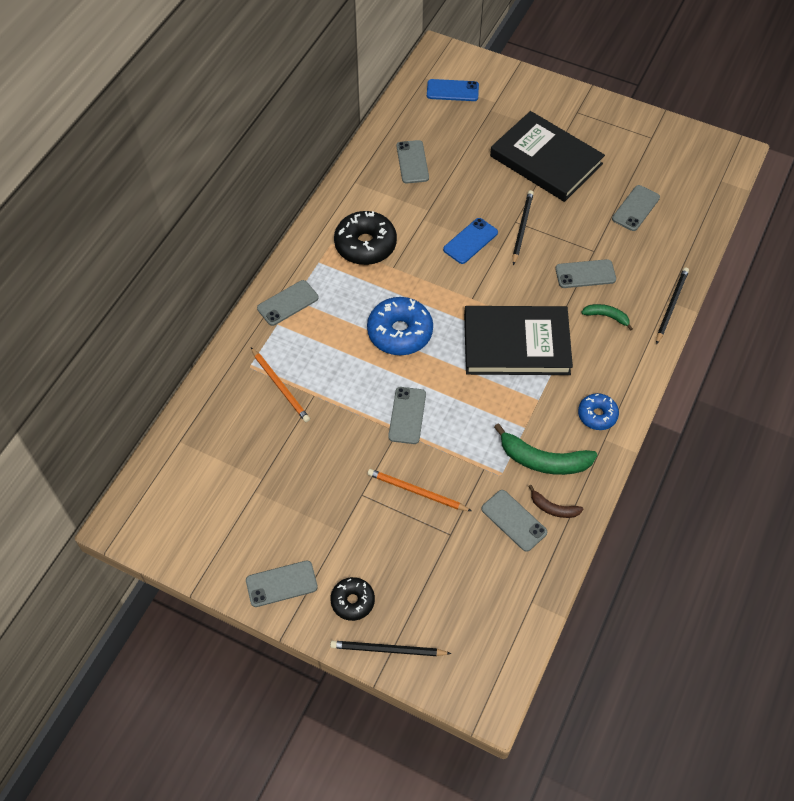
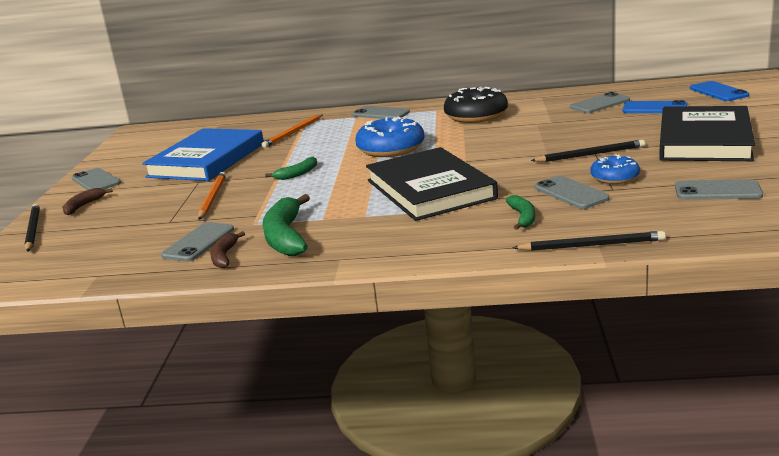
camera: 70 degrees right, 35 degrees down
black donut [330,577,375,621] -> brown banana [62,188,113,215]
grey phone [388,387,426,444] -> green banana [265,157,317,180]
blue phone [443,218,498,264] -> blue phone moved to [623,100,687,113]
blue donut [578,393,619,430] -> blue donut moved to [590,154,640,184]
none -> blue book [142,128,264,181]

